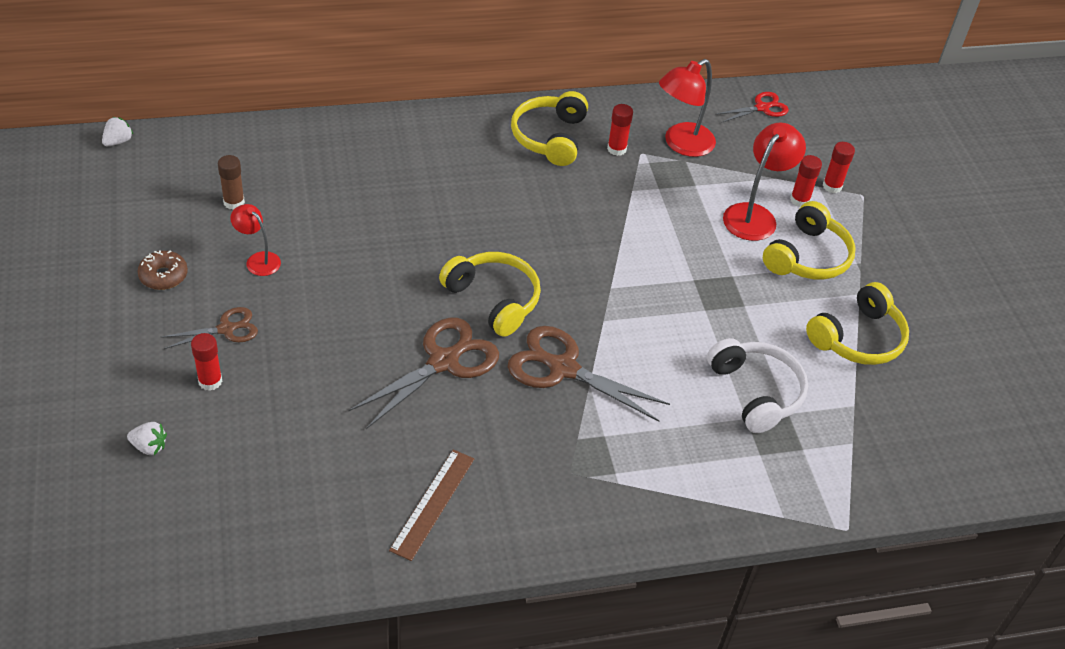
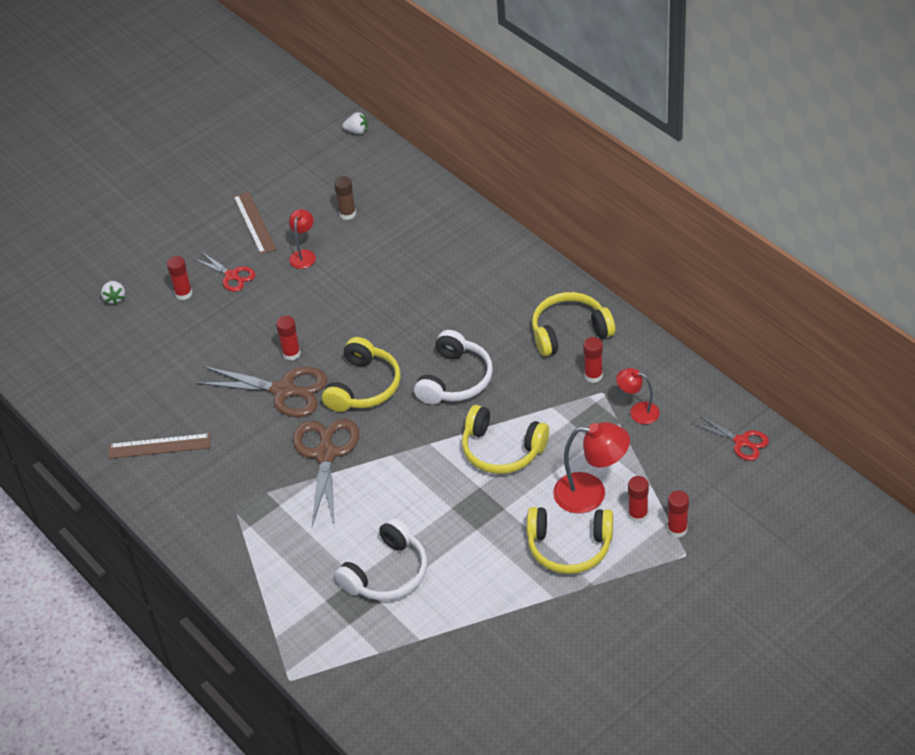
camera: 70 degrees right, 0 degrees up
brown donut [138,250,188,290] -> brown ruler [233,191,276,255]
brown scissors [161,307,258,349] -> red scissors [194,252,255,292]
red lamp [659,59,716,157] -> red lamp [616,368,660,424], size x0.59
yellow headphones [806,282,909,365] -> yellow headphones moved to [462,405,549,474]
none -> red glue stick [276,316,301,361]
none -> white headphones [414,330,493,405]

